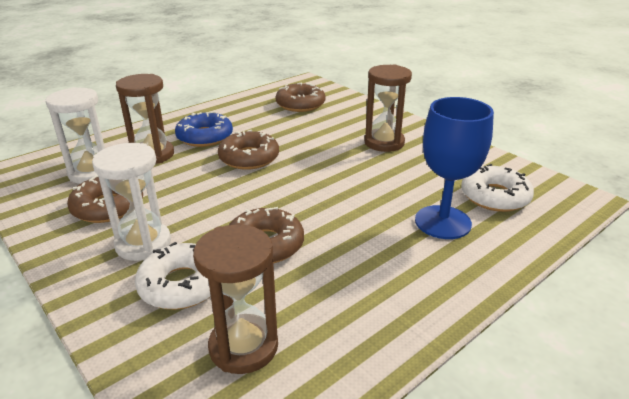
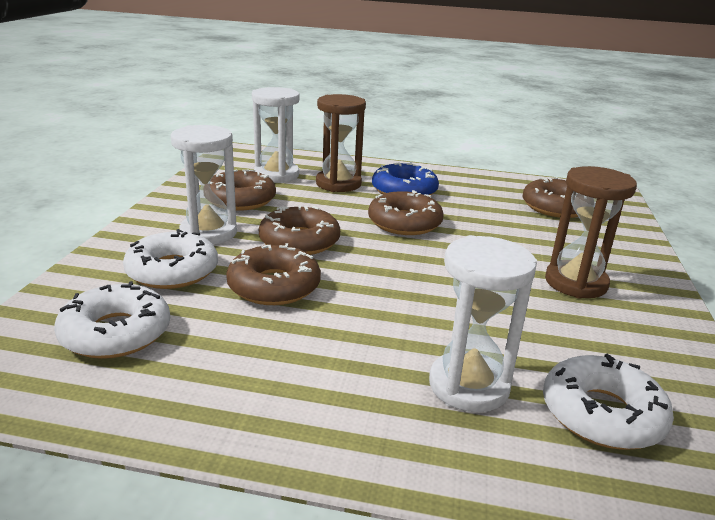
camera: 50 degrees right, 5 degrees down
brown hourglass [193,225,278,374] -> white donut [54,281,170,359]
blue goblet [415,97,494,239] -> white hourglass [429,235,537,412]
none -> brown donut [259,205,340,255]

